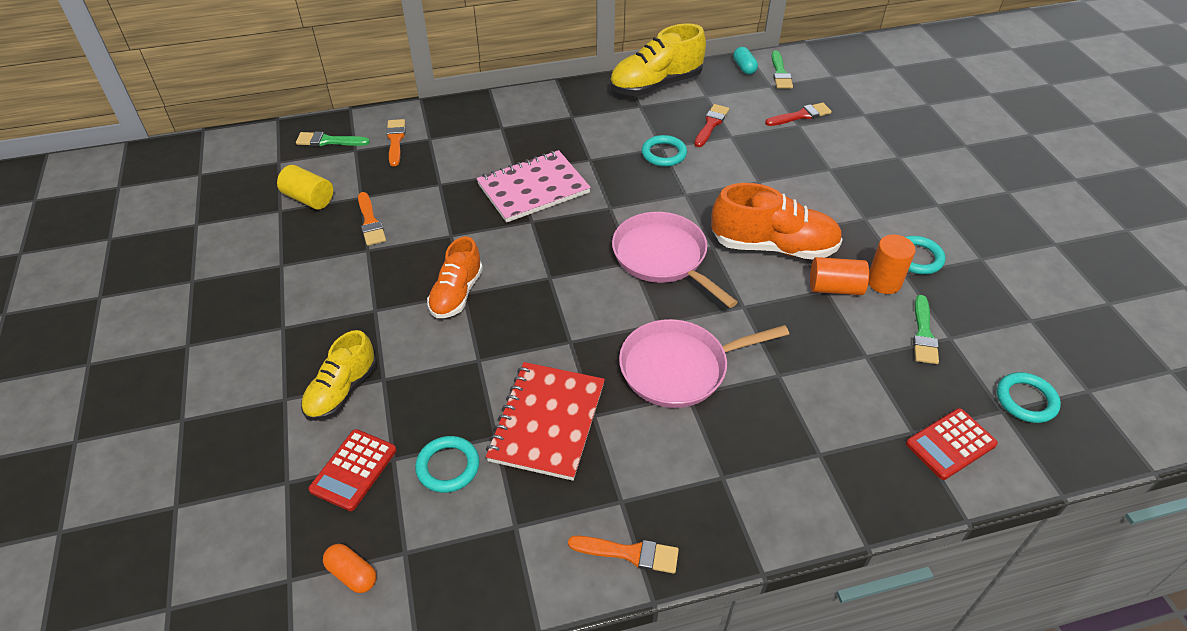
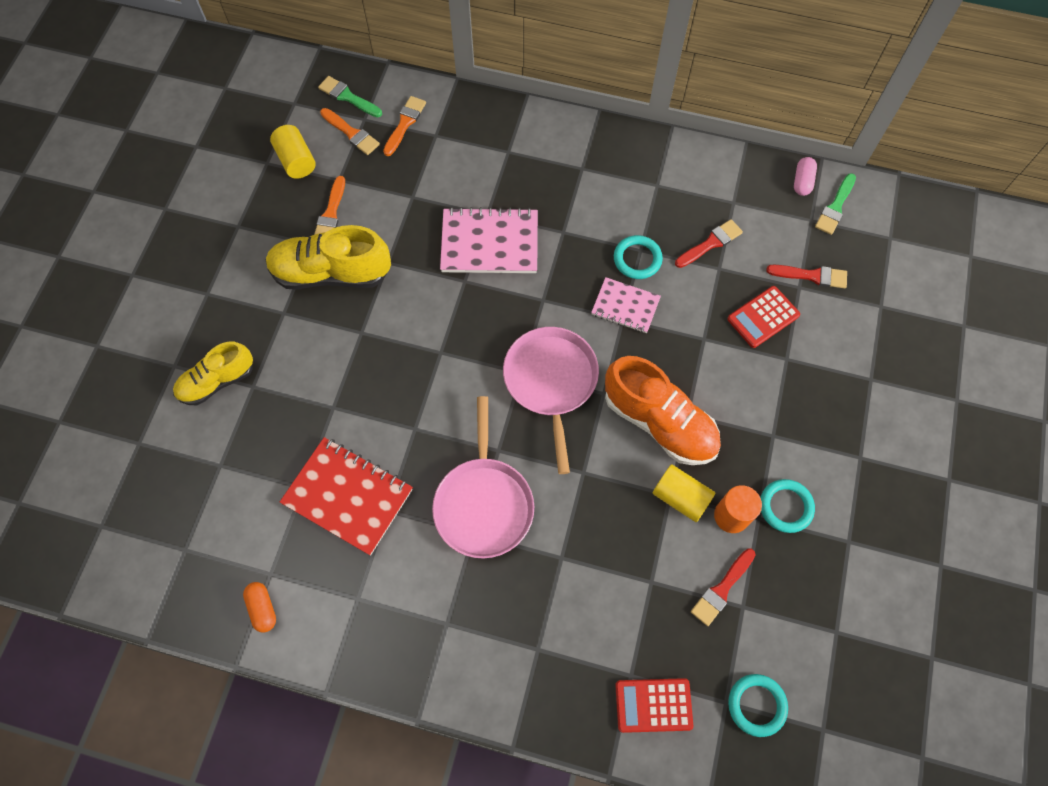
camera: 30 degrees right, 20 degrees up
red calculator [309,429,397,511] -> red calculator moved to [727,286,800,348]
orange capsule [323,544,376,593] -> orange capsule moved to [243,582,276,632]
turquoise ring [415,436,480,493] -> none
orange shoe [427,237,483,318] -> none
red notebook [486,362,605,481] -> red notebook turned 75 degrees clockwise [280,437,413,556]
orange brush [568,536,679,574] -> orange brush moved to [320,108,380,155]
yellow shoe [610,23,706,96] -> yellow shoe moved to [266,225,391,290]
pink pan [619,319,789,408] -> pink pan turned 105 degrees counterclockwise [432,396,534,559]
turquoise capsule [733,47,758,74] -> pink capsule [794,157,817,196]
orange cylinder [810,257,869,295] -> yellow cylinder [652,464,715,522]
green brush [913,295,939,364] -> red brush [691,548,756,626]
none -> pink notebook [591,277,661,333]

